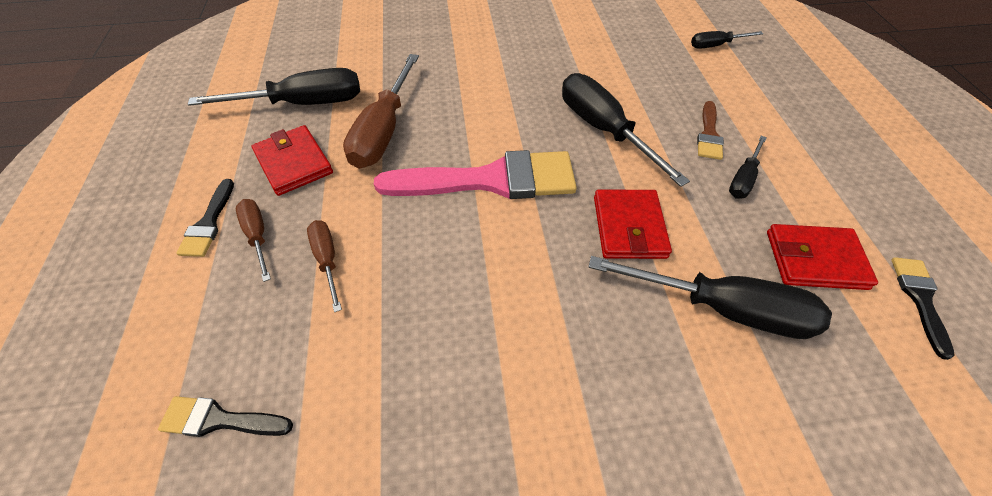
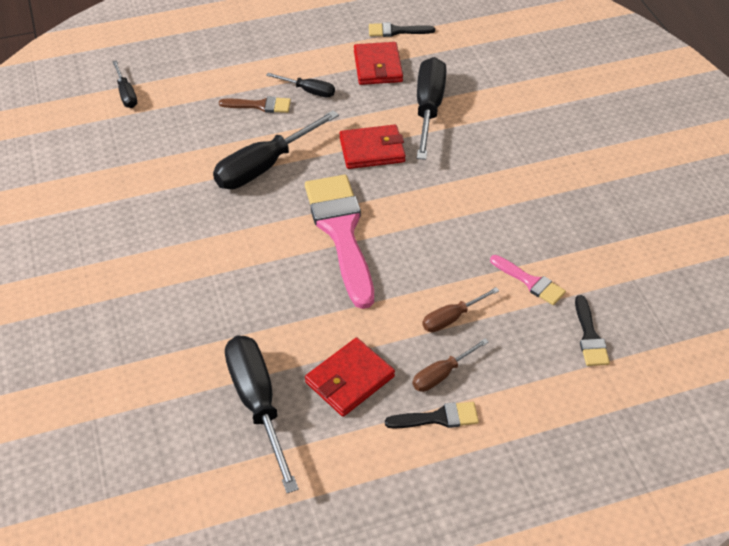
camera: 100 degrees left, 5 degrees down
brown screwdriver [343,54,419,169] -> none
none -> pink brush [490,255,566,305]

